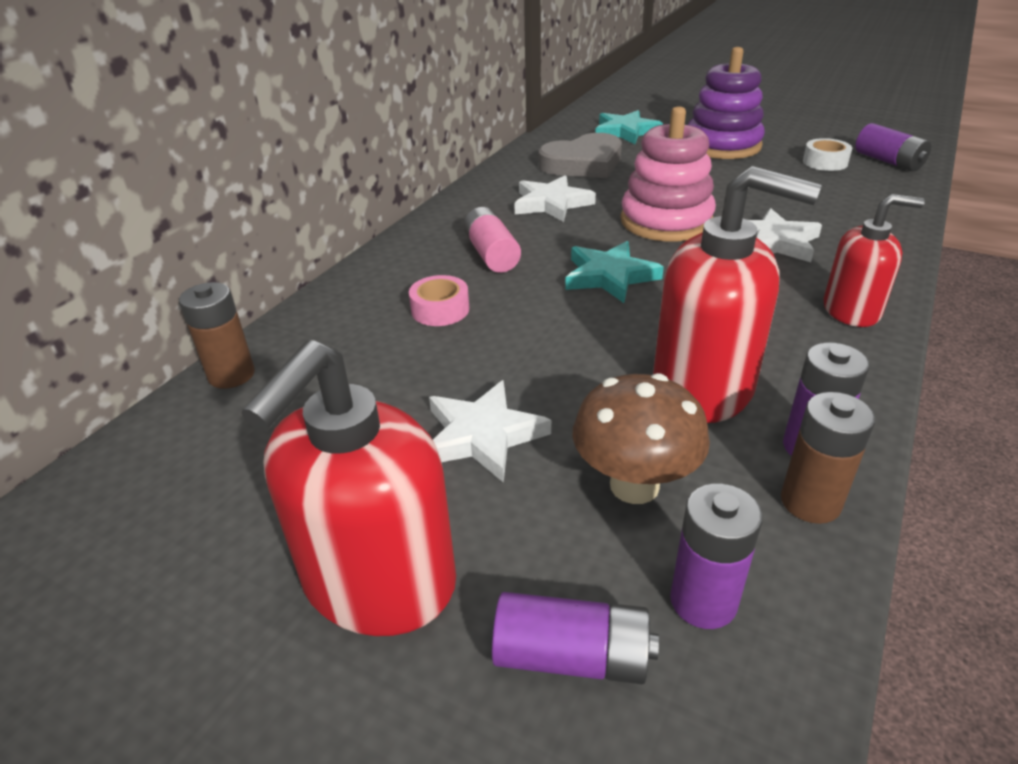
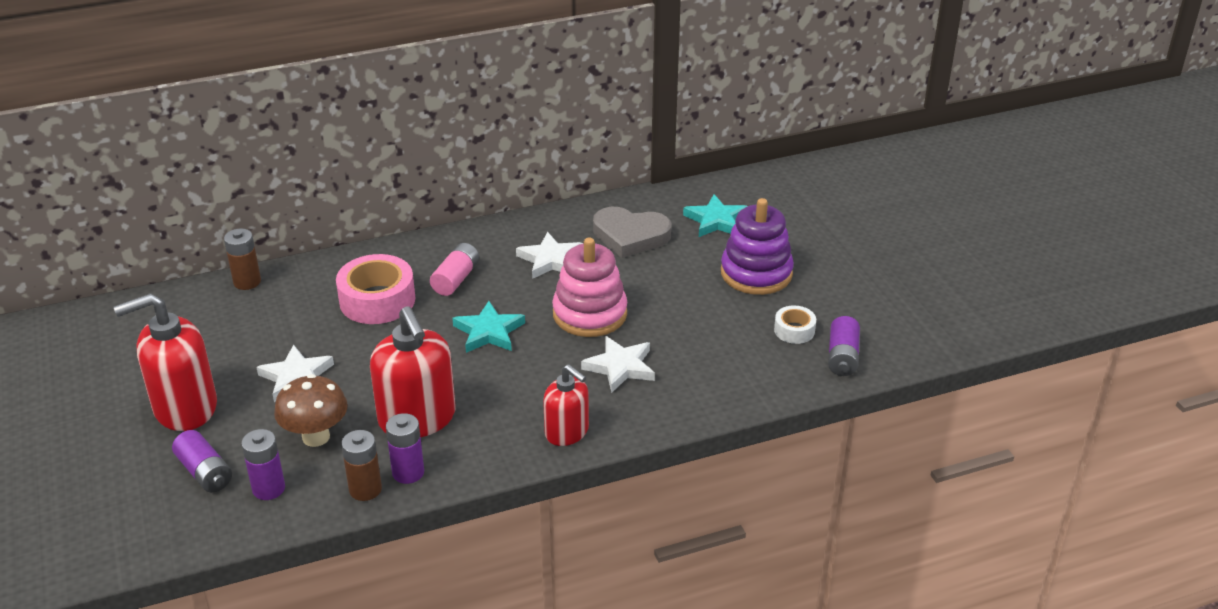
camera: 40 degrees right, 0 degrees up
pink tape [409,275,469,326] -> pink tape [336,254,415,324], size x1.91

